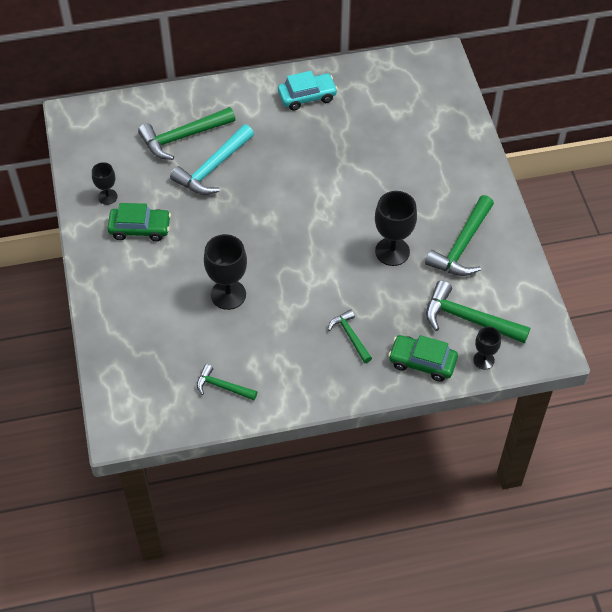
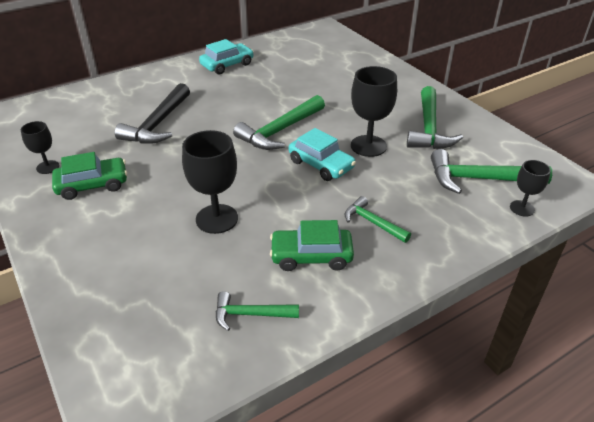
camera: 20 degrees left, 15 degrees down
green hammer [138,107,235,160] -> green hammer moved to [233,95,325,150]
turquoise hammer [170,124,254,195] -> black hammer [115,83,190,144]
green car [388,335,458,382] -> green car moved to [270,220,354,271]
none -> turquoise car [289,128,356,181]

